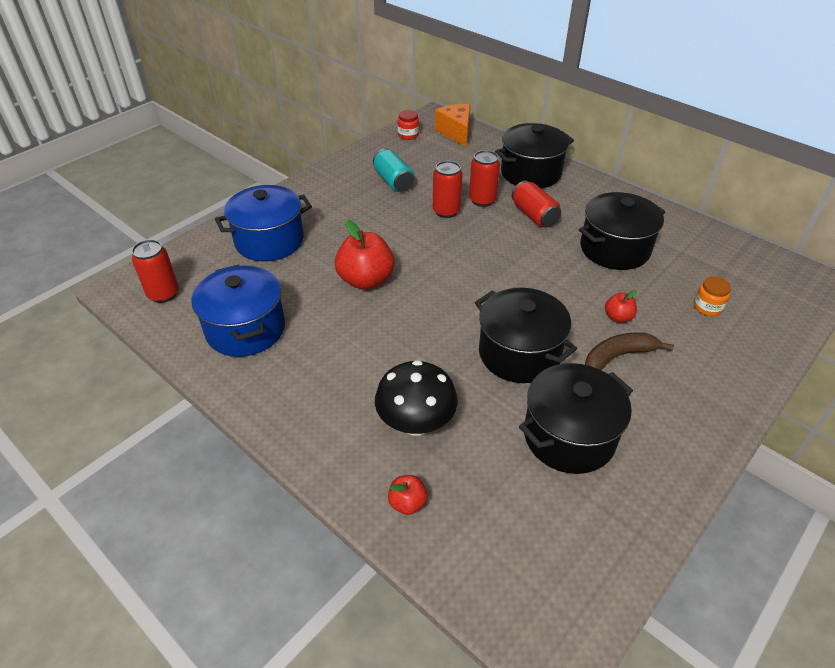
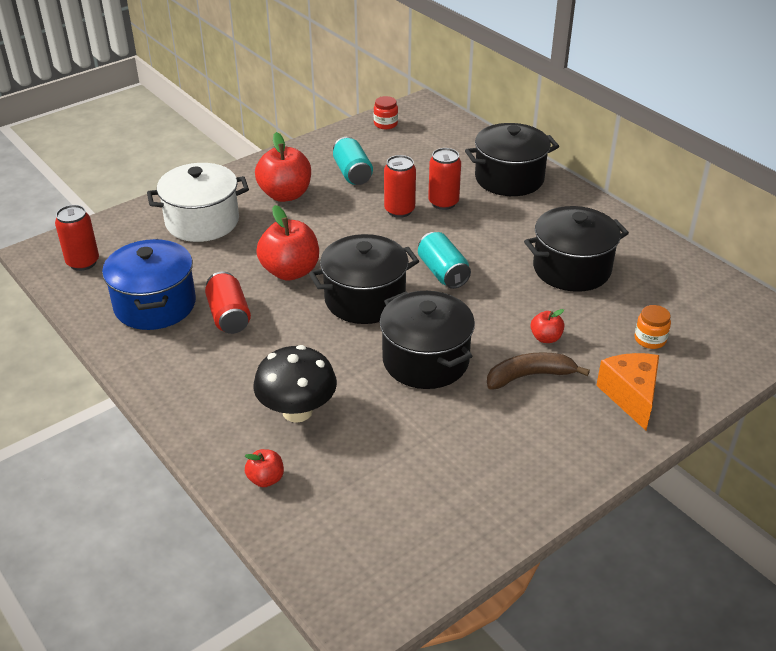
camera: 10 degrees right, 5 degrees down
blue pot [215,185,312,261] -> white pot [147,163,249,242]
orange cheese [435,104,470,147] -> orange cheese moved to [596,353,659,430]
red can [511,181,561,227] -> red can moved to [205,272,251,334]
black pot [519,363,633,474] -> black pot moved to [309,234,419,324]
none -> red apple [255,132,311,202]
none -> turquoise can [418,232,471,289]

